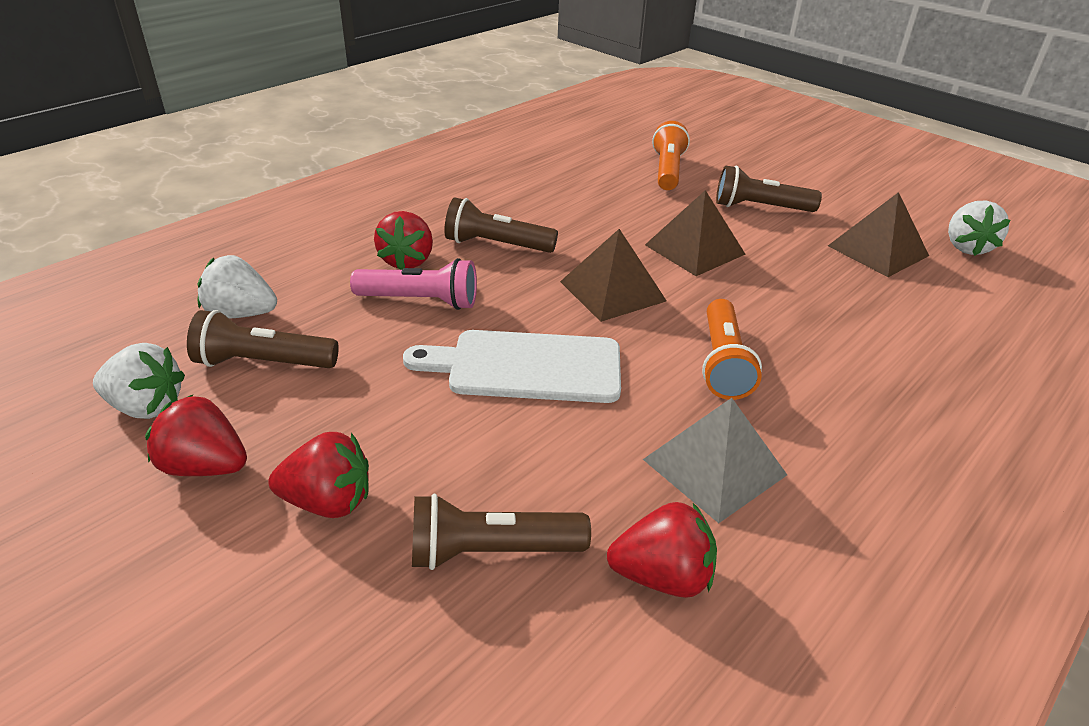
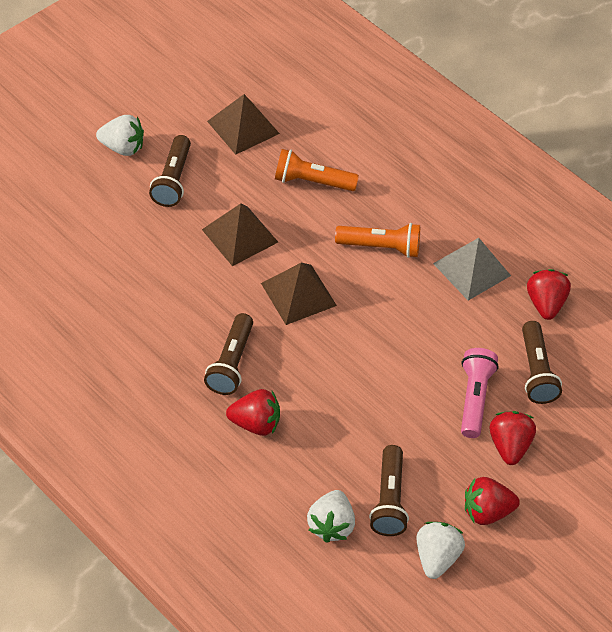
camera: 90 degrees left, 15 degrees up
red strawberry [145,395,247,476] -> red strawberry turned 60 degrees clockwise [465,477,520,525]
pink flashlight [350,258,477,310] -> pink flashlight moved to [461,348,499,438]
white cutting board [403,330,621,403] -> none
orange flashlight [652,121,690,190] -> orange flashlight moved to [275,149,359,191]
white strawberry [948,201,1011,256] -> white strawberry moved to [96,115,144,156]

